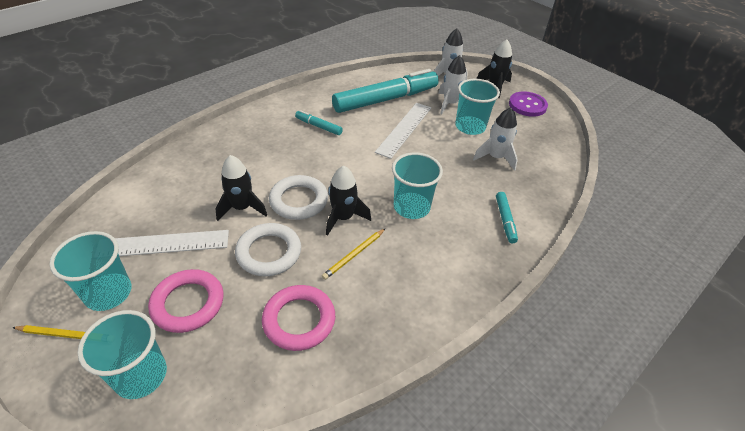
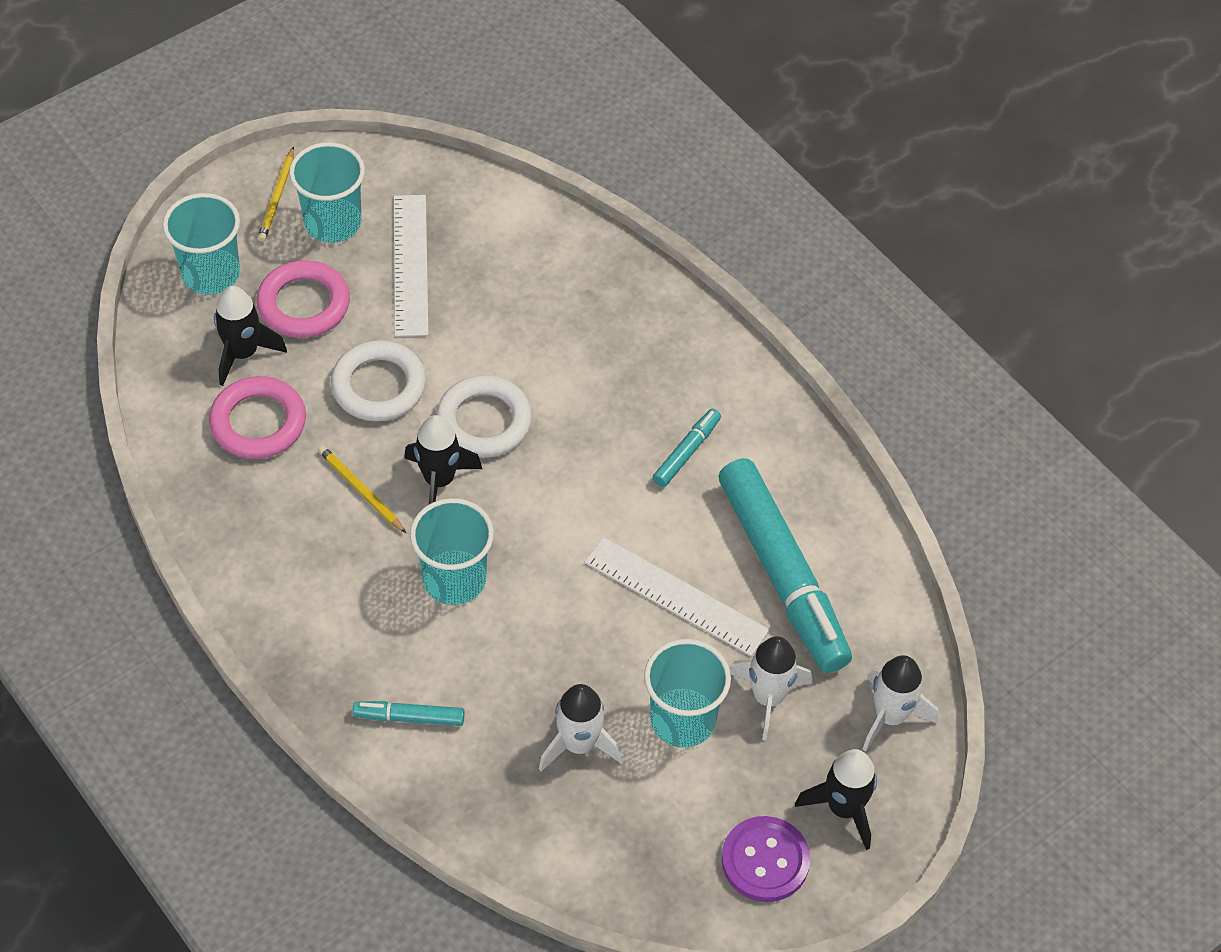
camera: 95 degrees right, 10 degrees up
black rocket [215,155,267,221] -> black rocket moved to [214,286,287,386]

